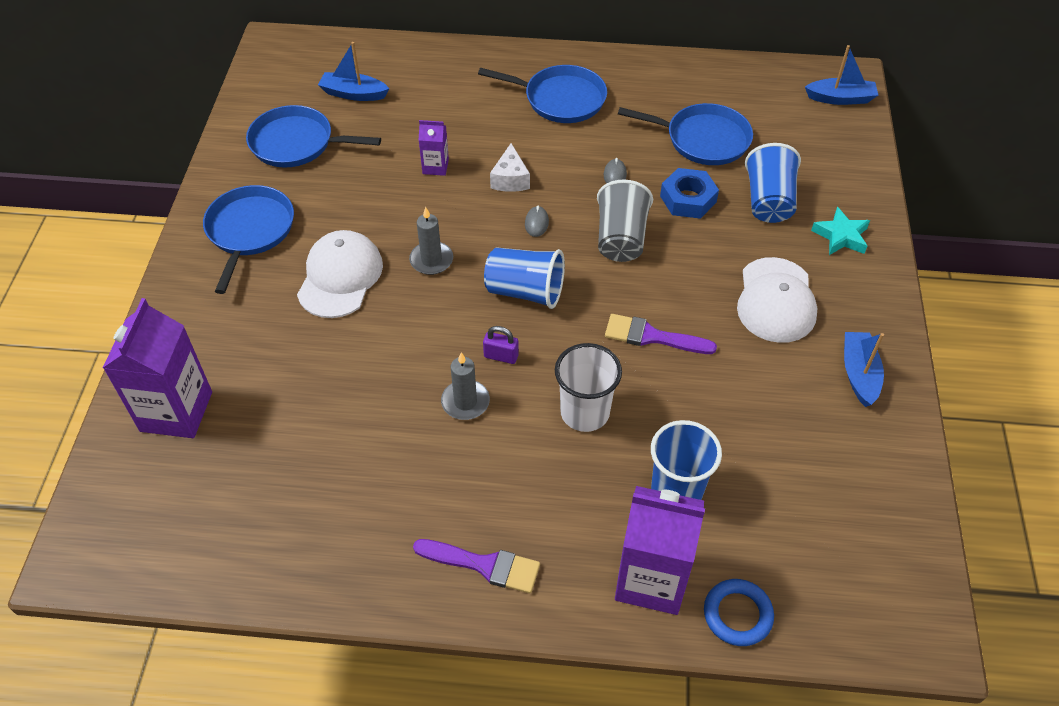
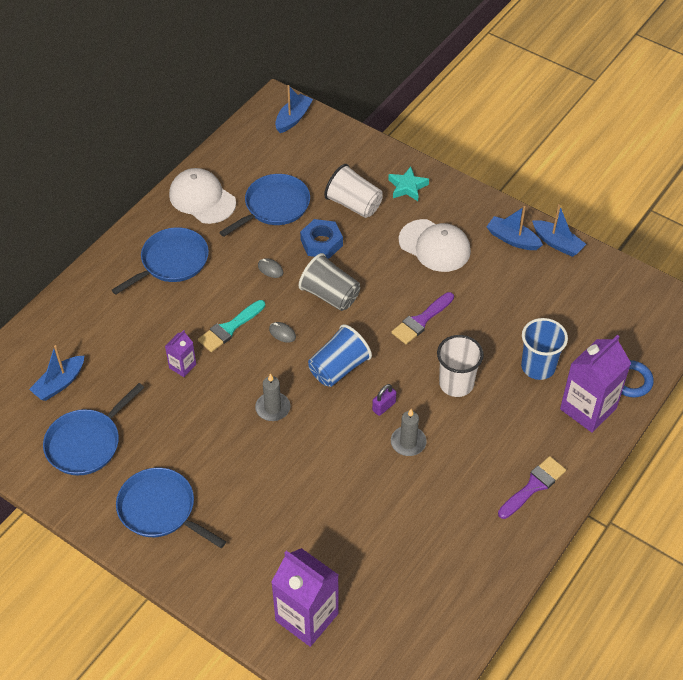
camera: 60 degrees left, 0 degrees up
white cap [297,230,383,318] -> white cap moved to [169,168,236,224]
white cheese [490,143,530,192] -> turquoise brush [198,300,265,352]
blue cup [745,143,801,223] -> white cup [324,164,383,218]
none -> blue boat [532,204,586,257]

